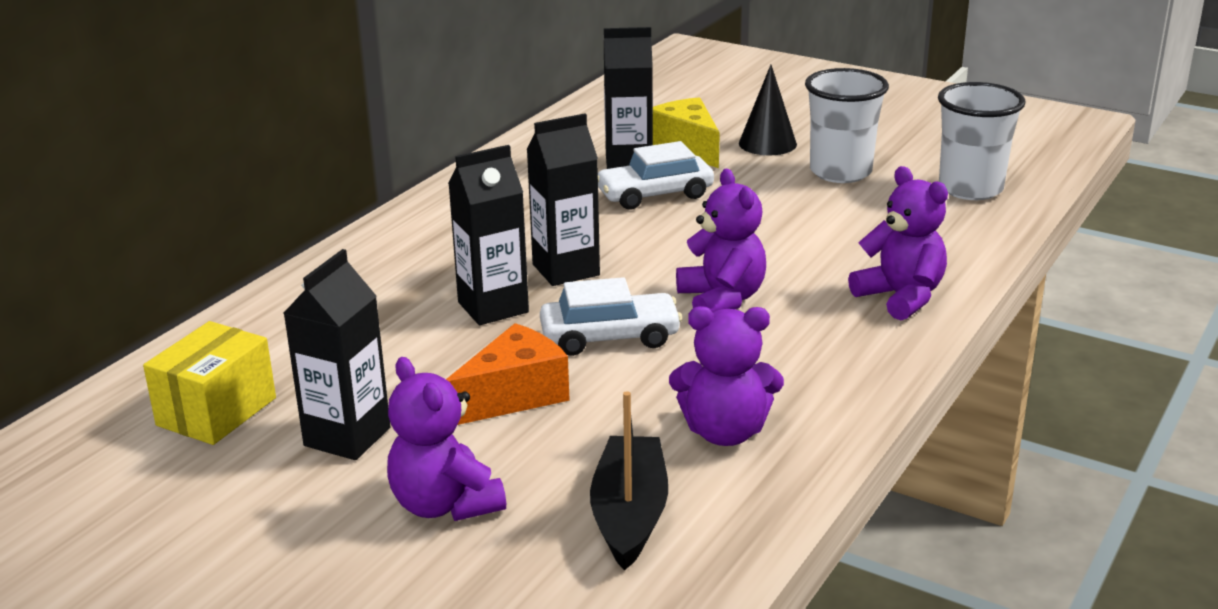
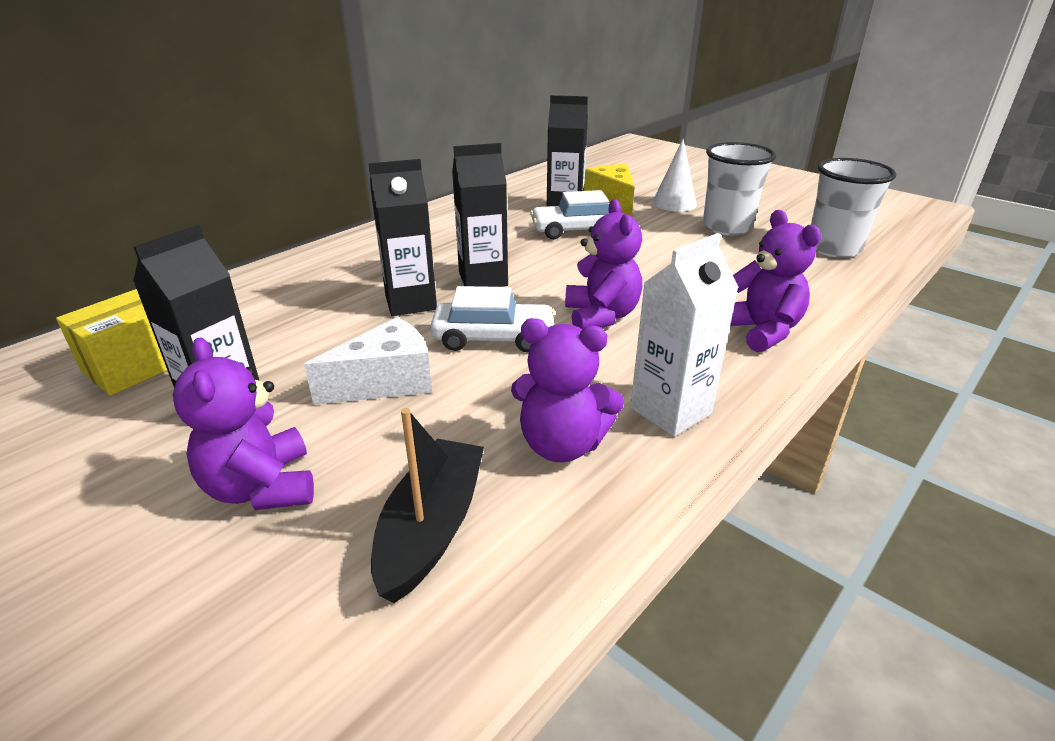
camera: 10 degrees right, 5 degrees up
orange cheese [446,323,570,425] -> white cheese [304,317,432,405]
black cone [739,65,797,155] -> white cone [652,139,697,212]
none -> white carton [630,233,739,437]

